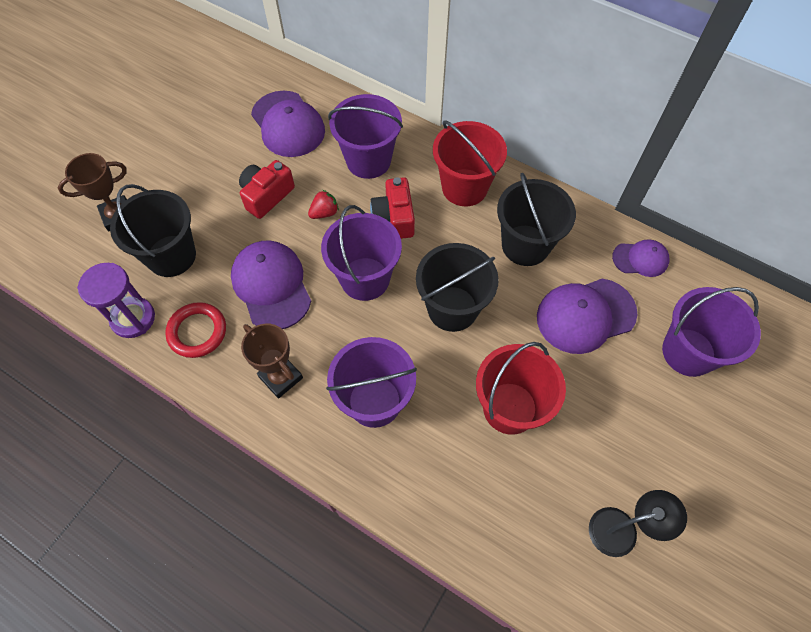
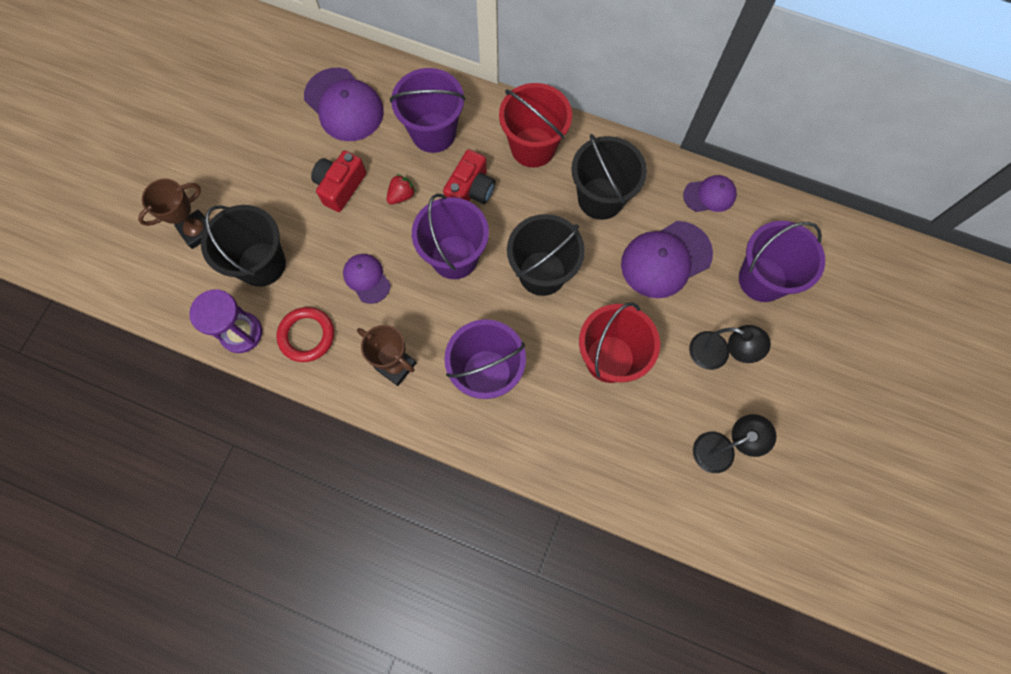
camera: 10 degrees left, 10 degrees up
purple cap [231,241,311,329] -> purple cap [343,254,390,304], size x0.57
red camera [370,177,415,239] -> red camera turned 135 degrees counterclockwise [443,149,495,204]
none -> black lamp [689,325,771,370]

